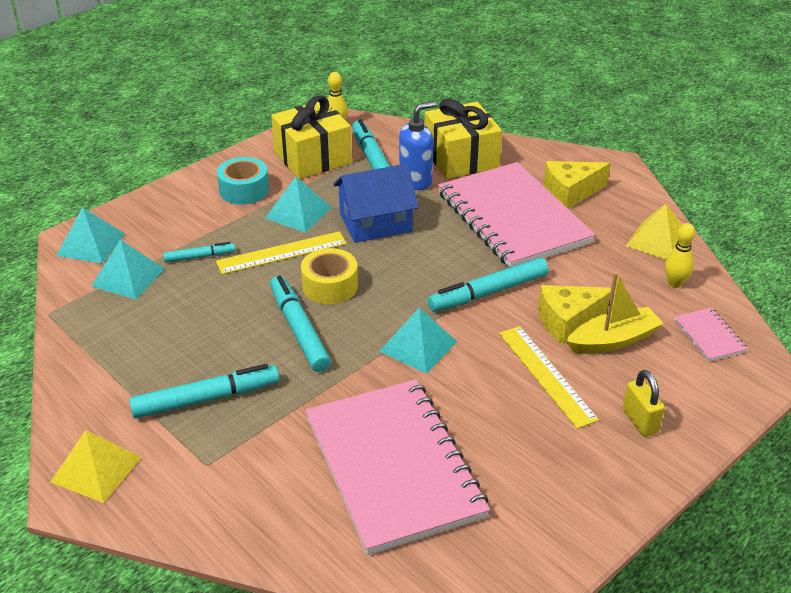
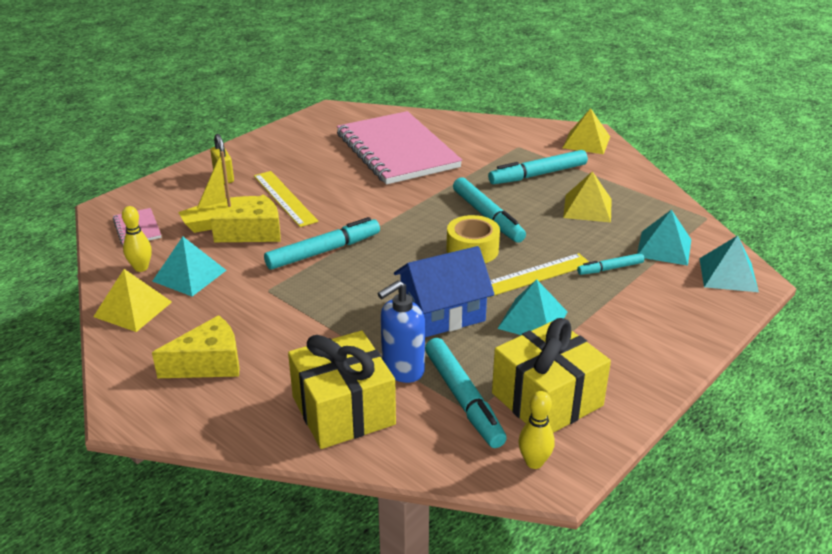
camera: 175 degrees right, 5 degrees down
turquoise tape [217,157,269,205] -> none
turquoise pyramid [380,308,457,374] -> turquoise pyramid moved to [153,237,226,296]
pink notebook [438,162,595,268] -> none
none -> yellow pyramid [563,171,612,223]

